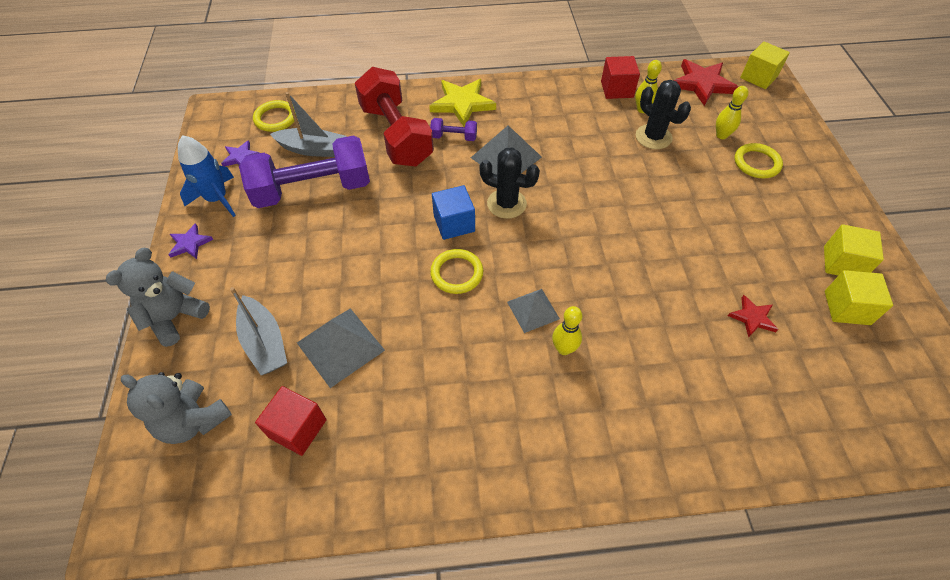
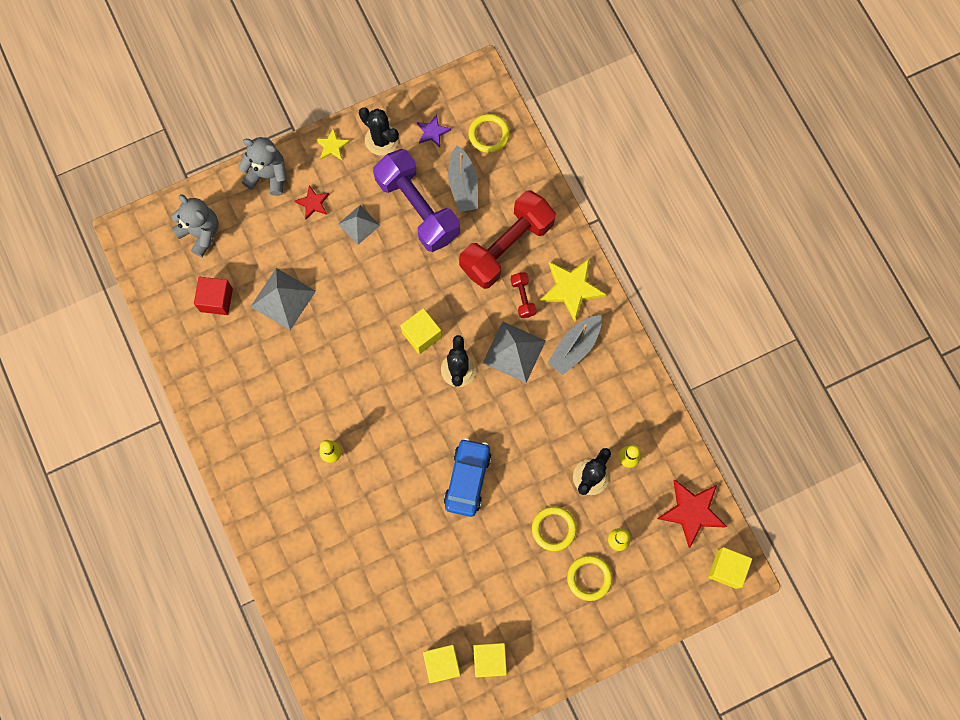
camera: 70 degrees right, 20 degrees up
grey teddy bear [121,372,232,444] -> grey teddy bear turned 120 degrees clockwise [172,194,218,257]
purple star [168,223,213,259] -> yellow star [315,128,350,160]
blue rocket [178,135,236,217] -> black cactus [359,107,399,156]
grey boat [230,287,287,375] -> grey boat moved to [548,315,602,375]
purple dumbbell [430,118,477,141] -> red dumbbell [511,272,536,318]
yellow ring [430,249,483,294] -> yellow ring moved to [532,506,577,551]
blue cube [432,185,475,240] -> yellow cube [400,308,442,354]
grey pyramid [507,289,560,333] -> grey pyramid moved to [338,205,380,245]
red cube [601,56,640,99] -> none
red star [728,295,778,337] -> red star moved to [295,186,329,219]
none -> blue car [444,438,492,517]

